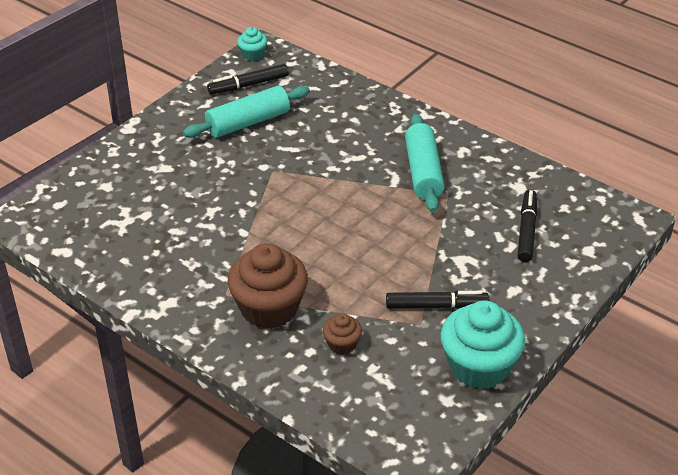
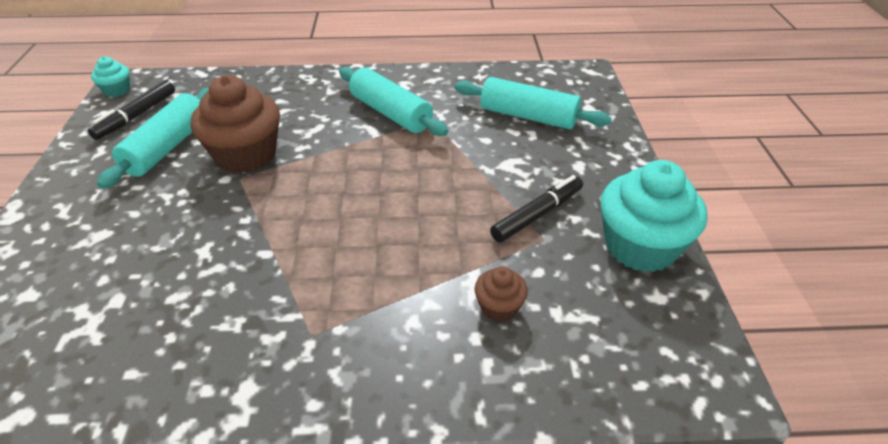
camera: 40 degrees left, 0 degrees up
brown cupcake [228,243,308,329] -> brown cupcake moved to [191,75,280,173]
black marker [518,190,537,262] -> turquoise rolling pin [454,77,612,129]

